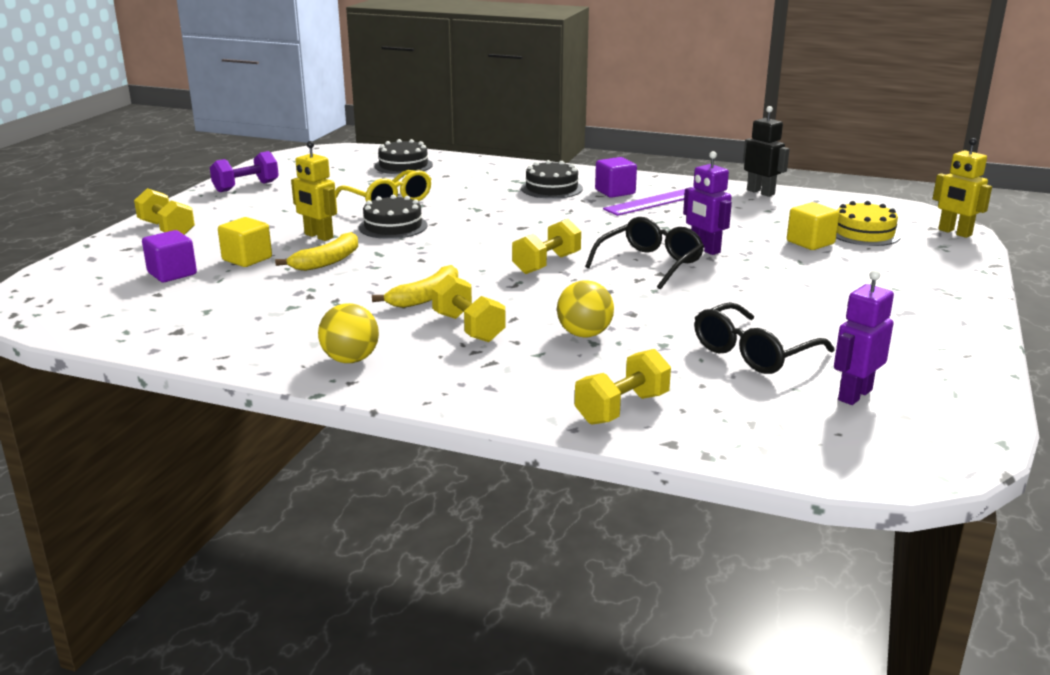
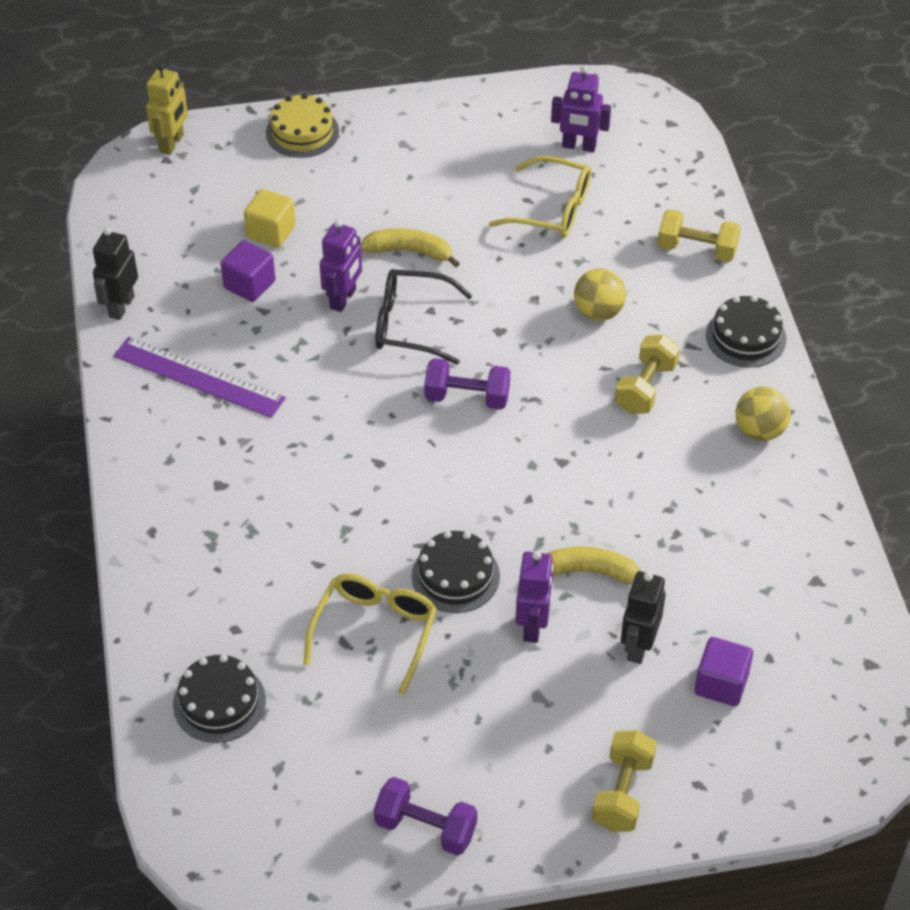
camera: 120 degrees left, 25 degrees up
yellow cube [218,217,272,267] -> black robot [621,571,666,664]
yellow robot [291,141,337,241] -> purple robot [516,551,554,643]
yellow banana [372,265,458,308] -> yellow banana moved to [361,228,460,267]
yellow dumbbell [512,219,581,274] -> purple dumbbell [424,358,510,410]
black cake [521,160,583,199] -> black cake moved to [706,295,787,367]
purple cube [595,157,637,198] -> purple cube moved to [220,240,276,302]
black glasses [694,302,835,374] -> yellow glasses [489,156,591,238]
yellow cake [836,201,901,246] -> yellow cake moved to [266,93,339,158]

